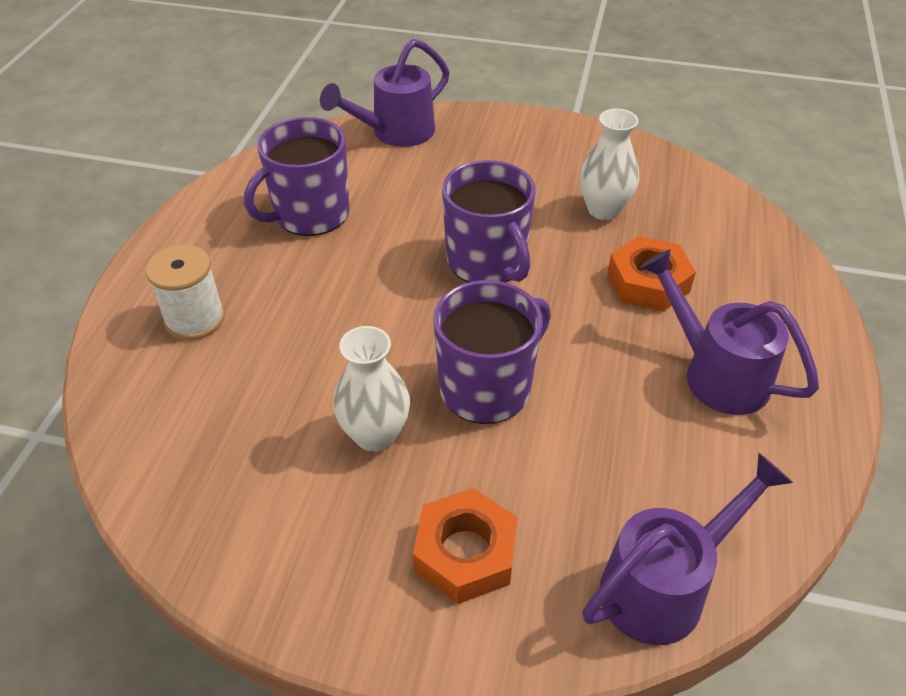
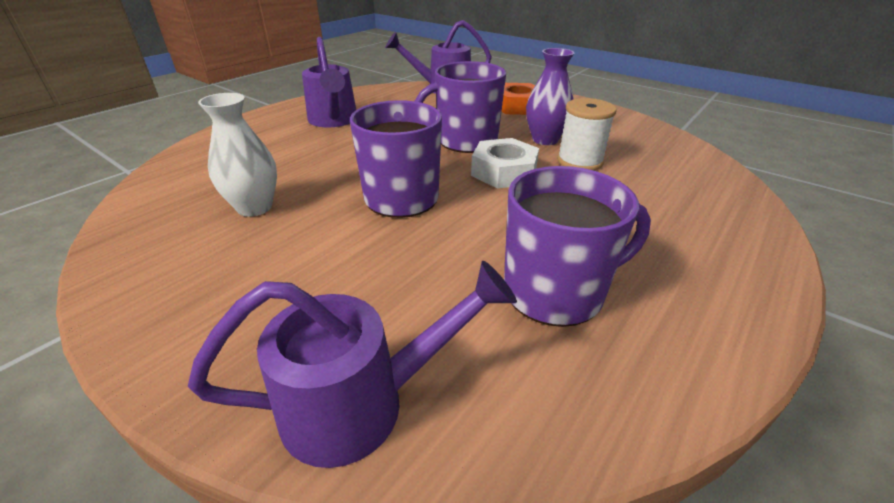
camera: 155 degrees left, 10 degrees down
white spool [145,244,225,340] -> white spool moved to [557,98,617,170]
white vase [333,326,410,452] -> purple vase [526,48,574,145]
orange nut [607,236,696,312] -> none
none -> white nut [471,138,539,189]

